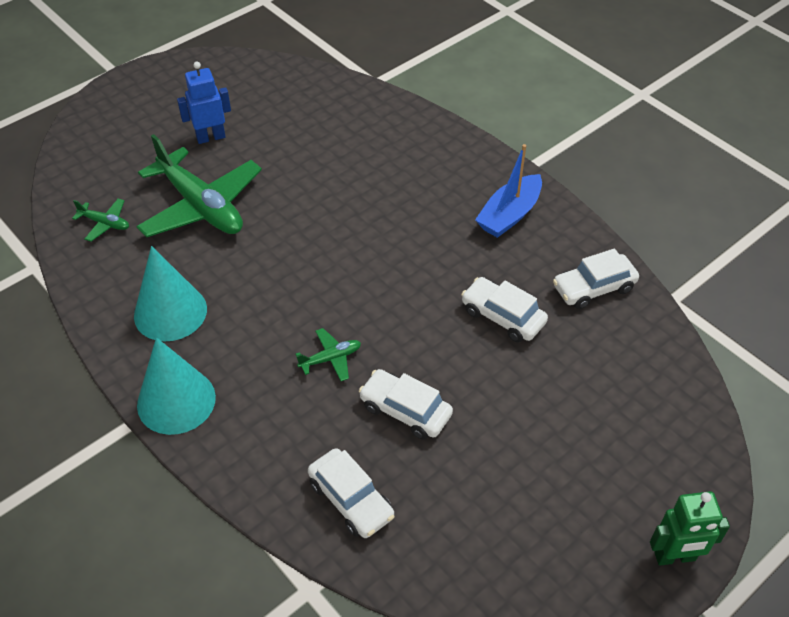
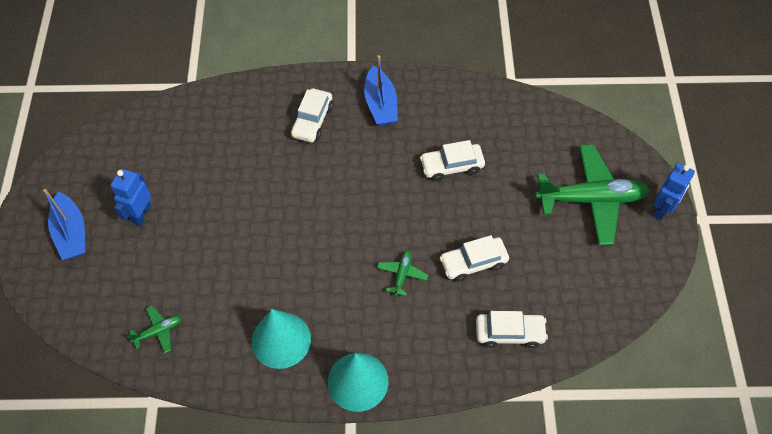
camera: 50 degrees left, 10 degrees up
green plane [136,134,262,237] -> green plane moved to [535,145,650,245]
white car [553,248,639,309] -> white car moved to [291,88,333,142]
green robot [650,491,730,566] -> blue robot [653,163,695,220]
none -> blue boat [43,189,85,260]

